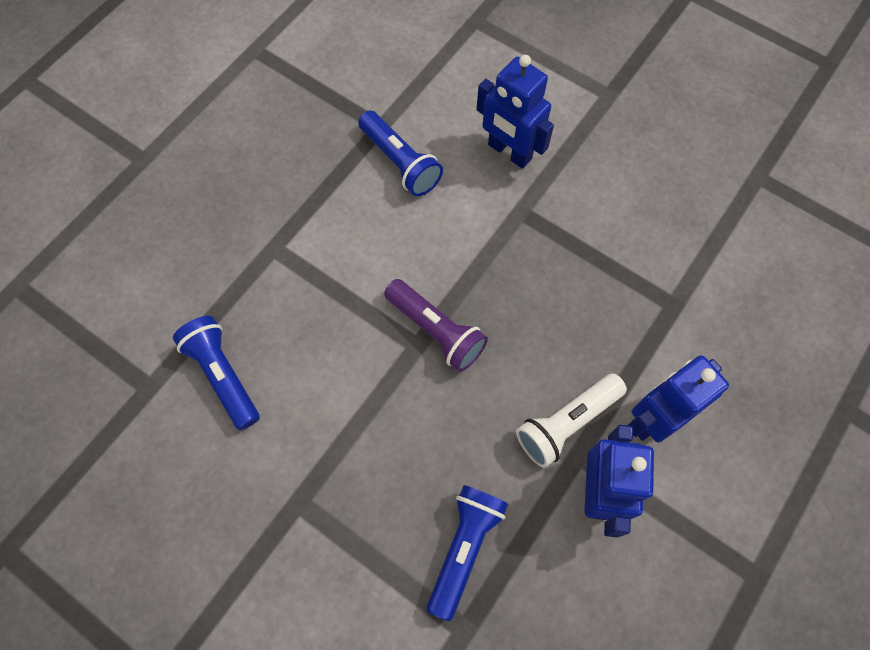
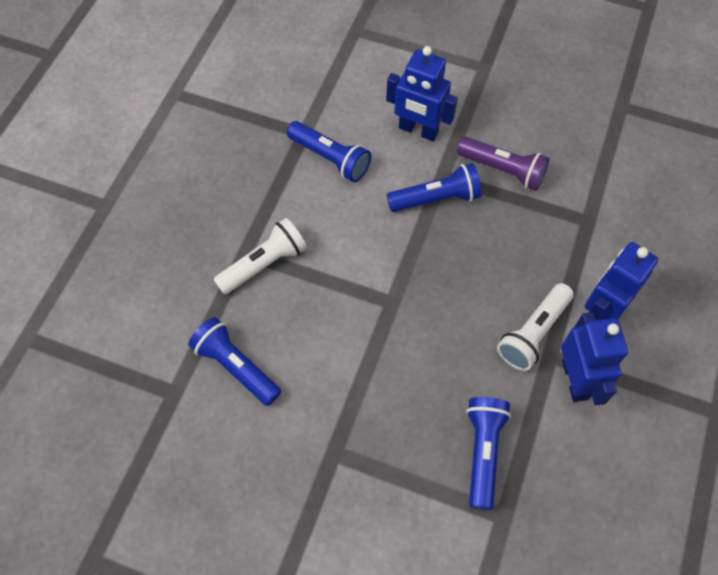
camera: 15 degrees left, 5 degrees down
purple flashlight [384,279,488,372] -> purple flashlight moved to [457,137,550,191]
none -> white flashlight [213,218,307,295]
none -> blue flashlight [387,163,482,212]

